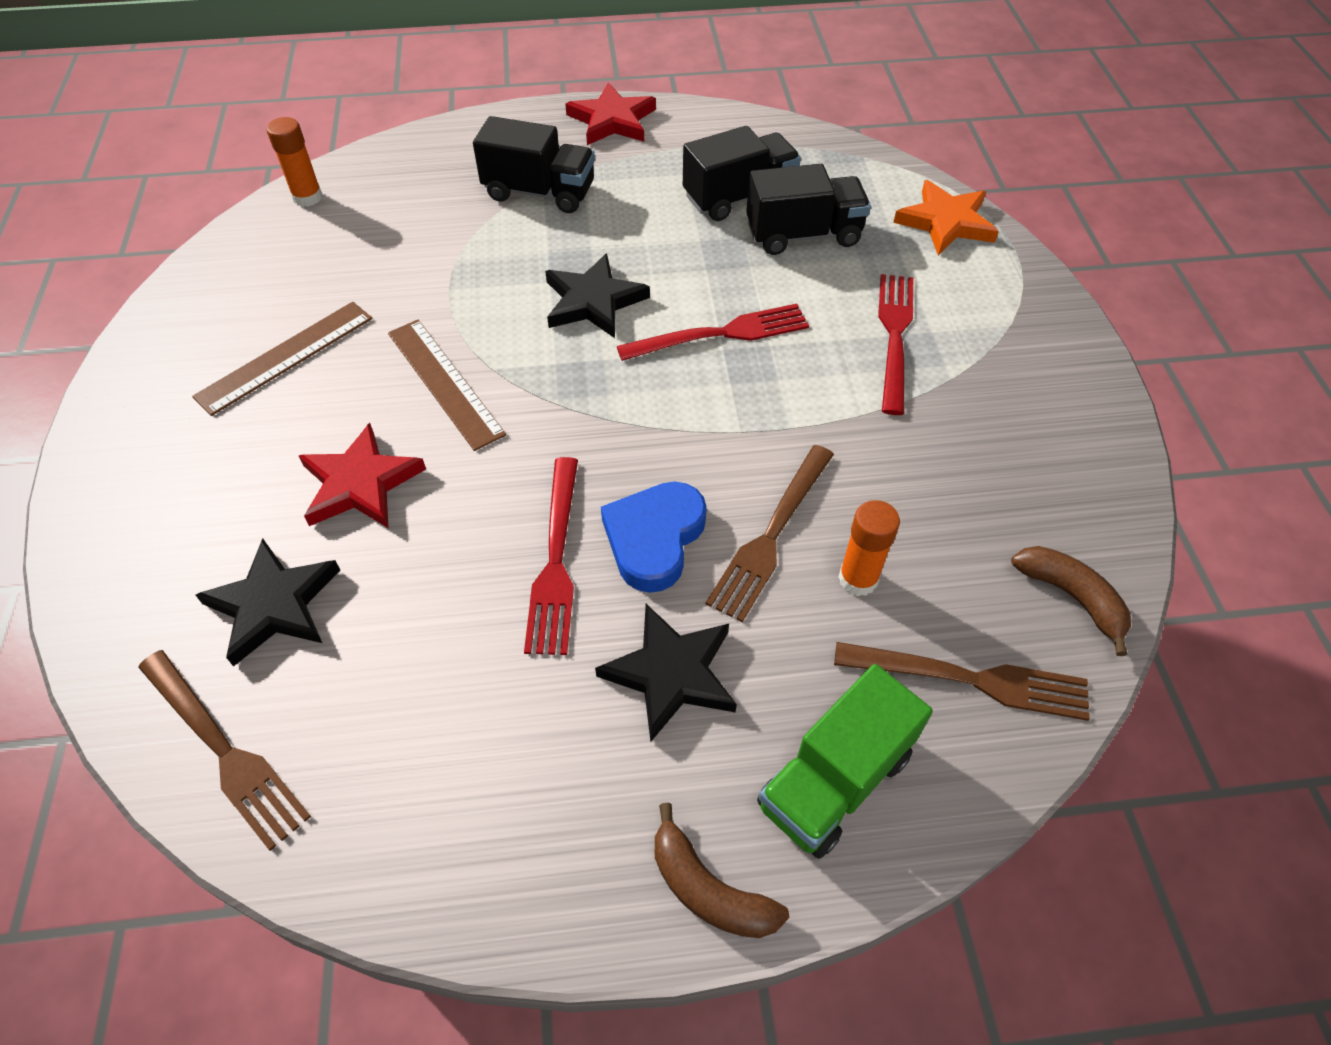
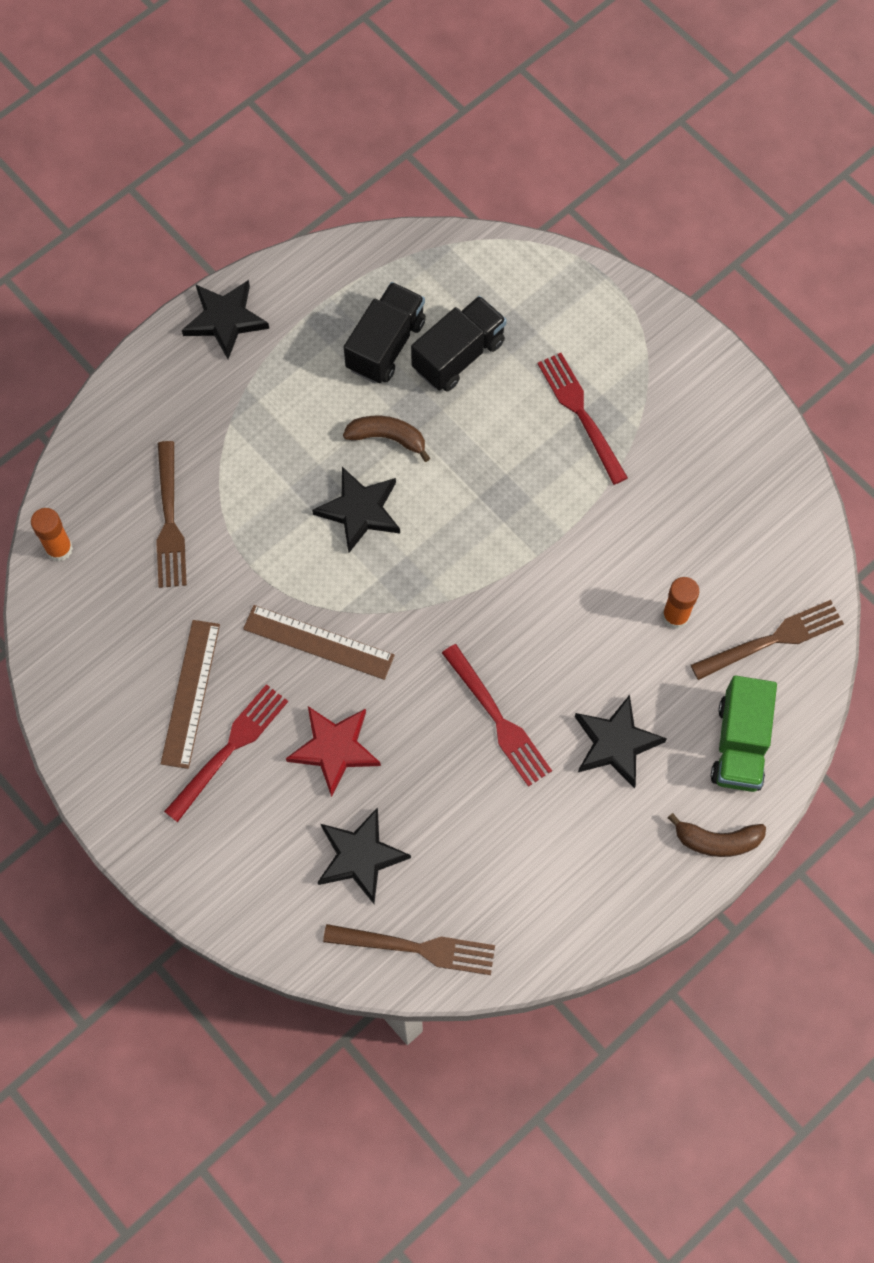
camera: 35 degrees left, 15 degrees up
black truck [473,116,595,213] -> none
red star [565,82,656,145] -> black star [182,280,269,359]
blue heart [601,481,707,593] -> none
red fork [617,304,809,361] -> red fork moved to [164,684,288,822]
brown fork [706,445,834,622] -> brown fork moved to [156,441,187,588]
orange star [893,180,999,255] -> none
brown banana [1011,546,1131,656] -> brown banana moved to [343,416,430,462]

